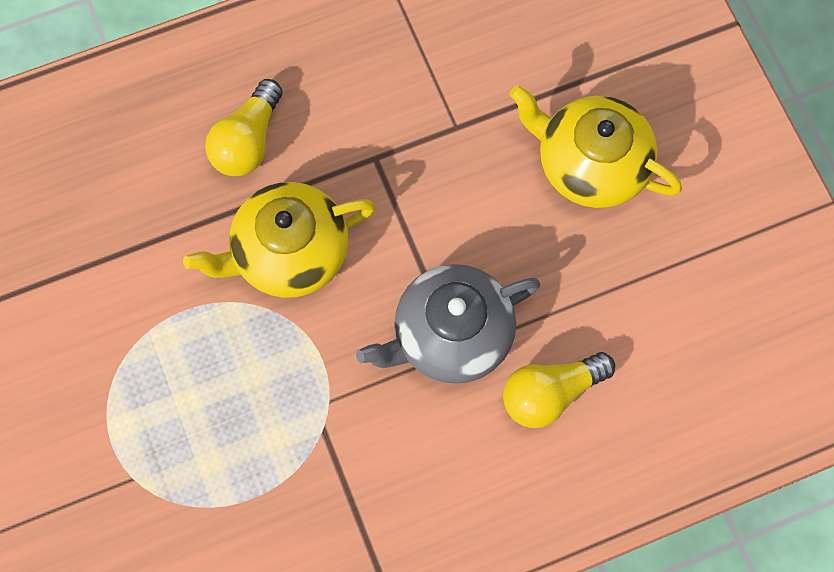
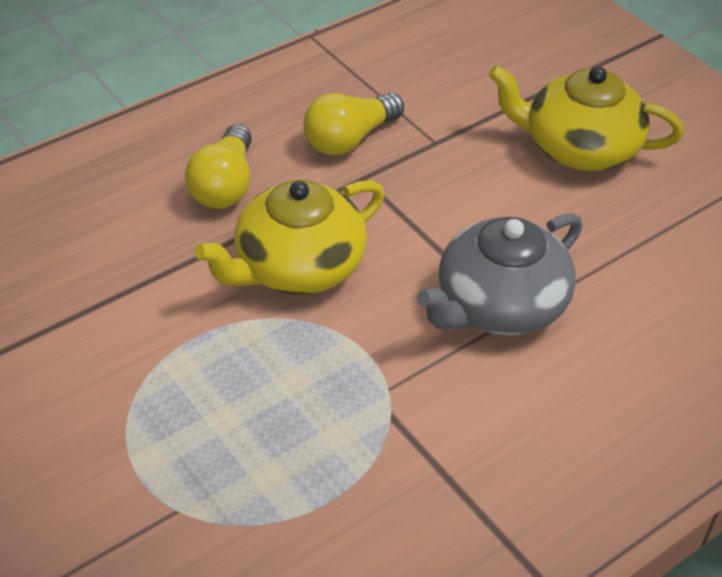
camera: 15 degrees left, 25 degrees down
yellow light bulb [503,352,615,428] -> yellow light bulb moved to [304,93,404,155]

